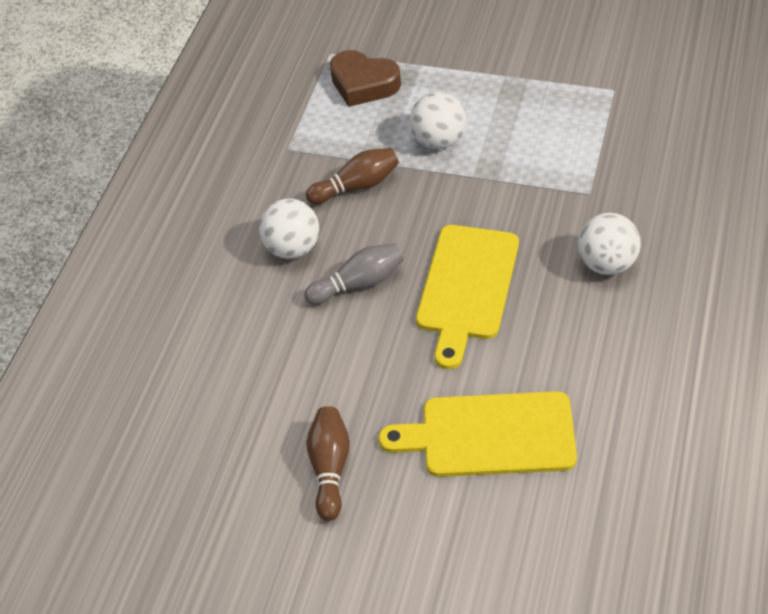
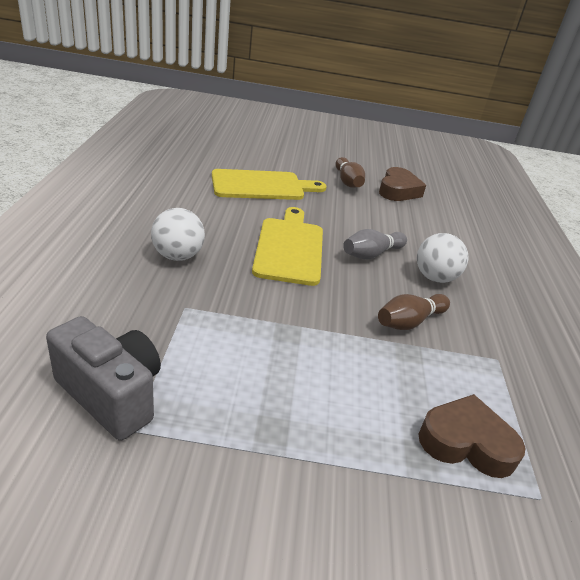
camera: 160 degrees right, 15 degrees down
white ball [410,92,466,149] -> none
none -> grey camera [46,316,161,441]
none -> brown heart [379,167,426,201]

